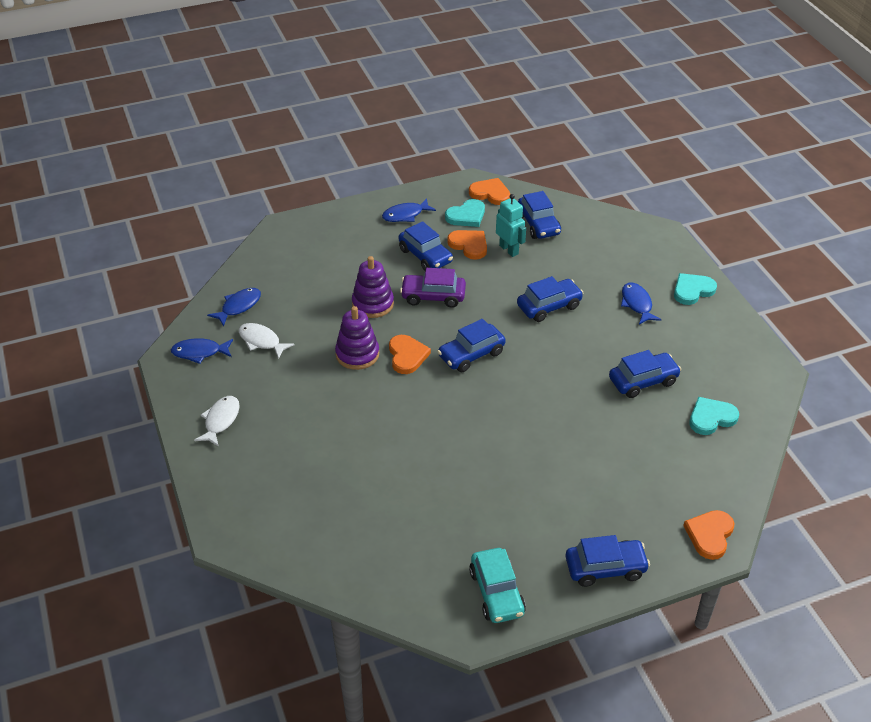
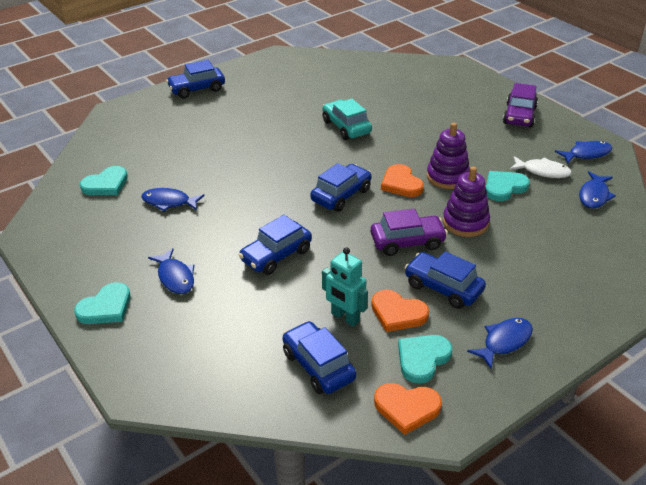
camera: 165 degrees right, 5 degrees down
white fish [194,396,240,447] -> purple car [503,83,538,127]
turquoise car [469,548,526,623] -> turquoise car moved to [322,99,372,140]
blue car [609,350,681,398] -> blue fish [141,188,205,211]
orange heart [683,510,734,560] -> none
none -> turquoise heart [486,171,530,201]

